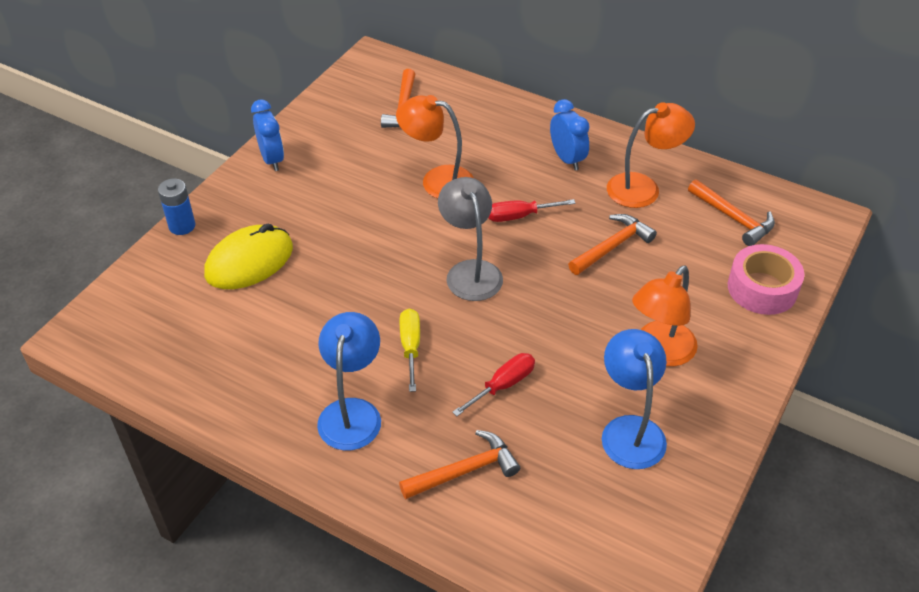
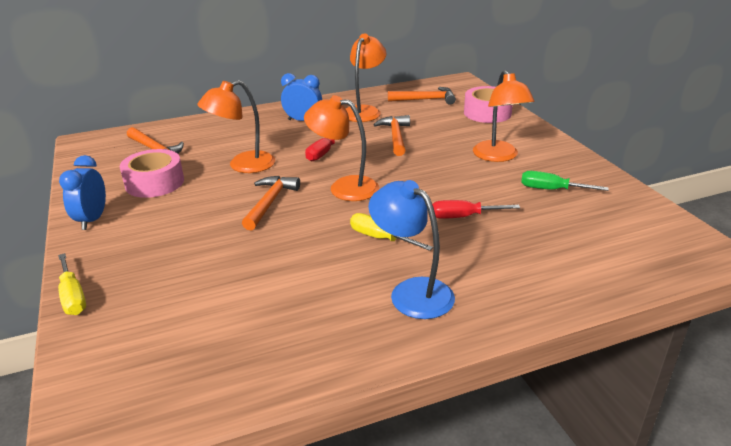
camera: 50 degrees left, 15 degrees down
blue battery [158,179,195,235] -> yellow screwdriver [58,253,86,315]
yellow mouse [204,224,293,289] -> none
blue clock [251,100,284,171] -> blue clock turned 105 degrees counterclockwise [59,155,106,230]
orange hammer [399,430,520,499] -> orange hammer moved to [242,176,300,231]
grey lamp [438,177,503,301] -> orange lamp [304,95,379,201]
red screwdriver [452,353,535,416] -> red screwdriver turned 90 degrees counterclockwise [432,200,520,219]
blue lamp [602,329,667,469] -> green screwdriver [521,171,609,191]
none -> pink tape [120,149,184,198]

